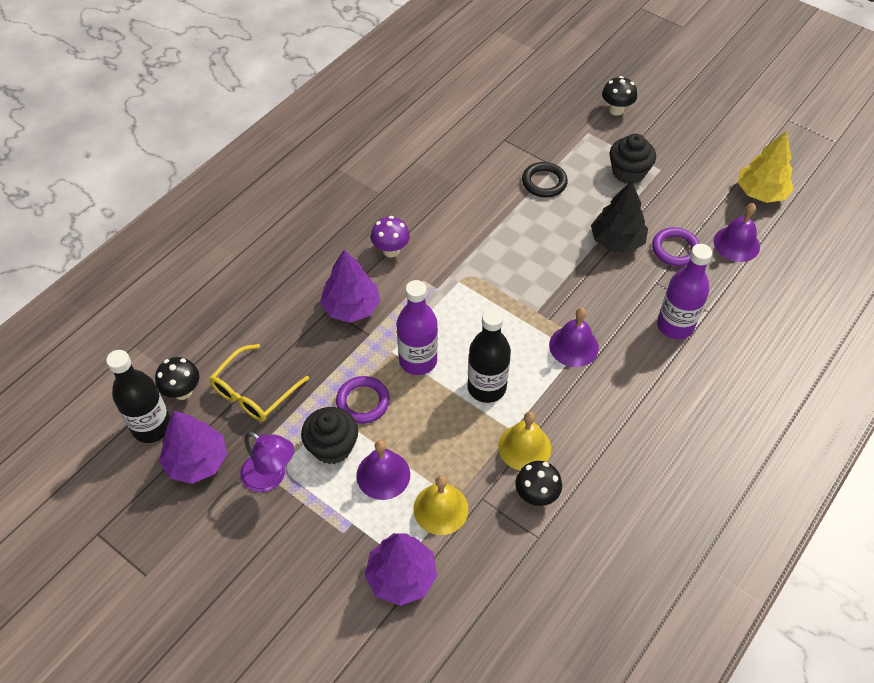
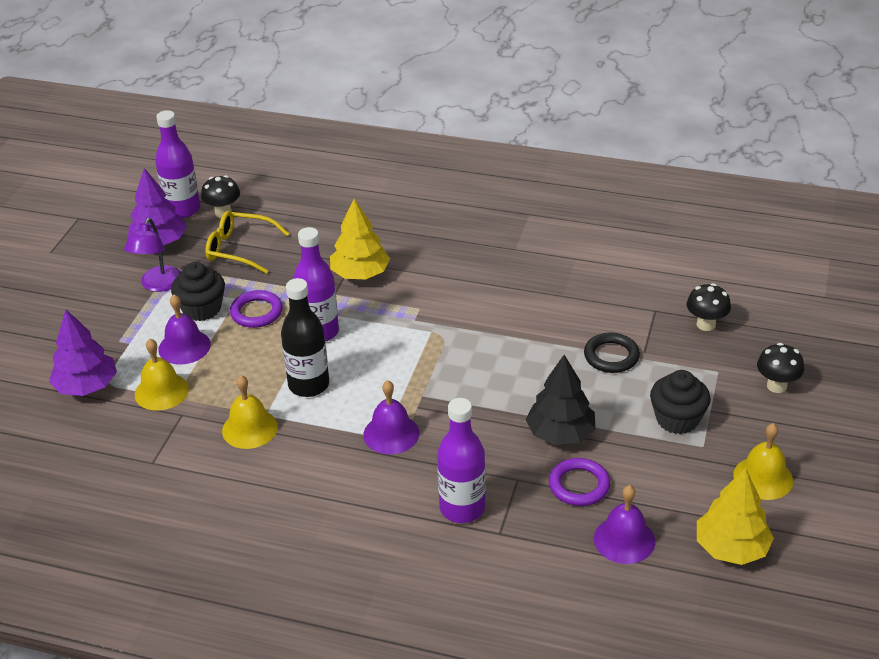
camera: 70 degrees right, 15 degrees down
black bottle [106,350,171,443] -> purple bottle [155,110,200,218]
purple tree [320,249,381,323] -> yellow tree [330,199,390,280]
purple mushroom [371,216,410,257] -> none
black mushroom [515,461,562,506] -> black mushroom moved to [687,283,731,331]
none -> yellow bell [733,423,793,500]

